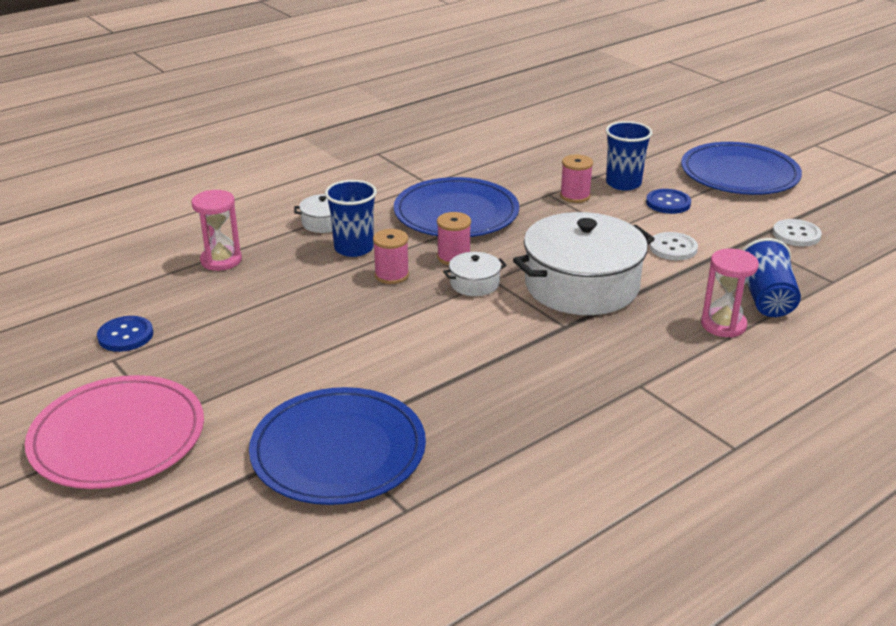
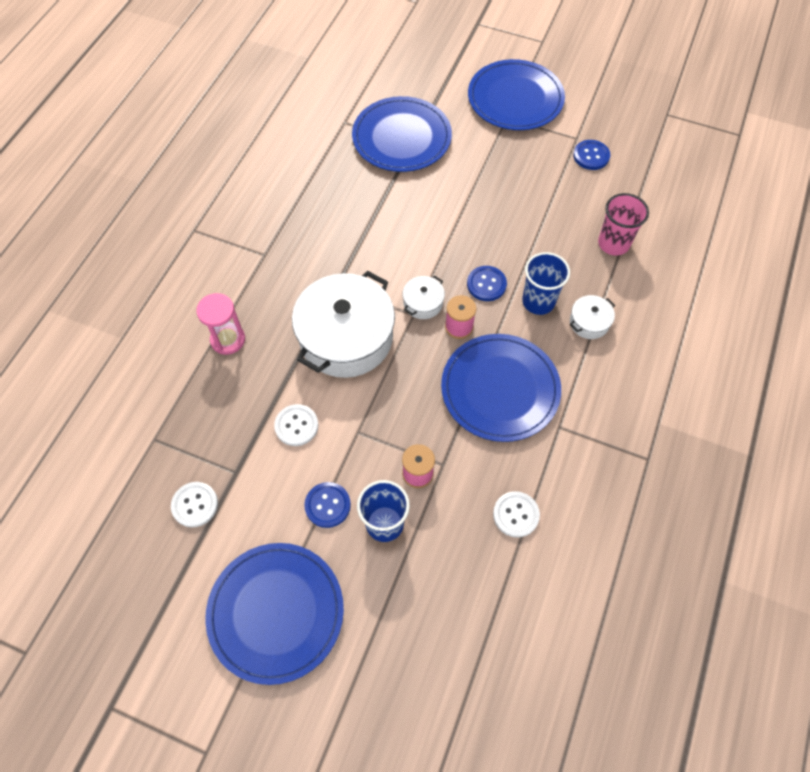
camera: 150 degrees right, 30 degrees up
pink plate [25,375,204,489] -> blue plate [468,59,565,130]
pink hourglass [192,190,242,271] -> pink cup [598,193,649,256]
pink spool [373,229,409,284] -> blue button [467,266,507,301]
blue cup [742,238,801,317] -> none
none -> white button [493,491,540,538]

